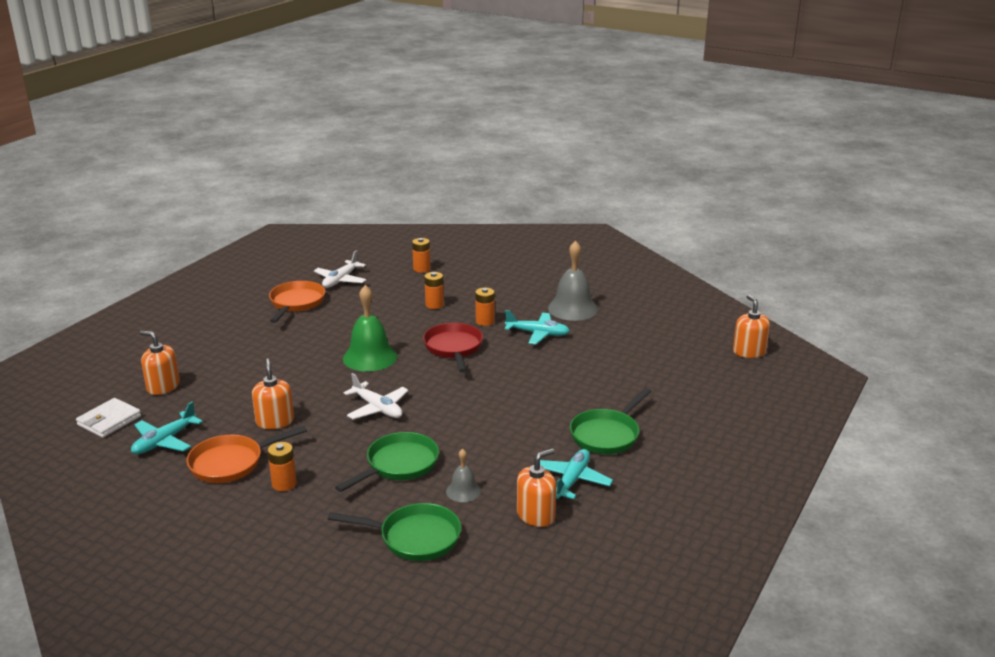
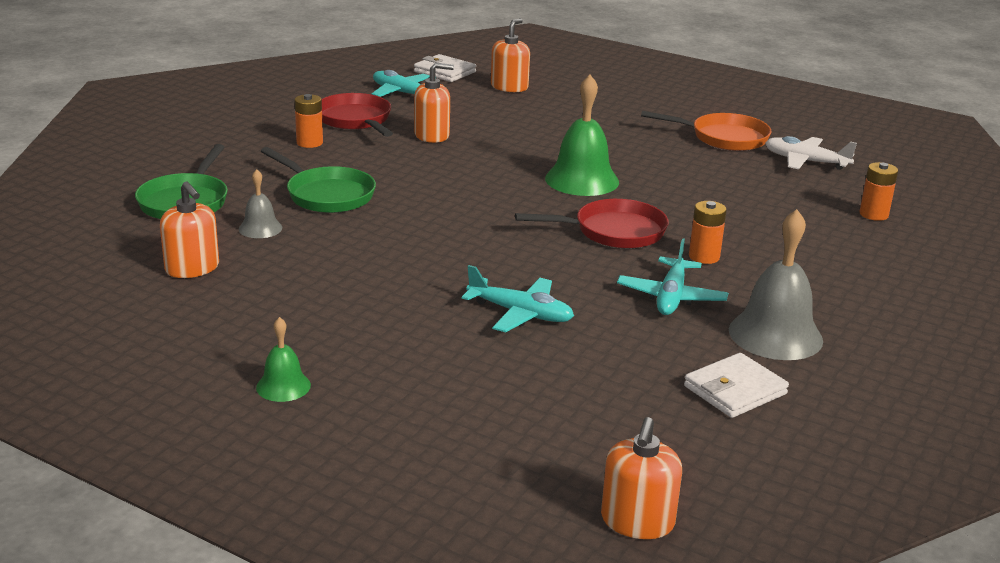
camera: 90 degrees right, 0 degrees up
orange pan [187,426,307,483] -> red pan [322,93,393,137]
white plane [344,373,409,419] -> none
orange battery [424,272,444,309] -> none
turquoise plane [540,449,613,500] -> turquoise plane moved to [462,265,574,332]
green pan [570,388,651,454] -> none
orange soap dispenser [733,295,770,358] -> orange soap dispenser turned 120 degrees clockwise [601,417,682,539]
none -> green bell [256,317,311,402]
none -> white wallet [684,353,789,418]

